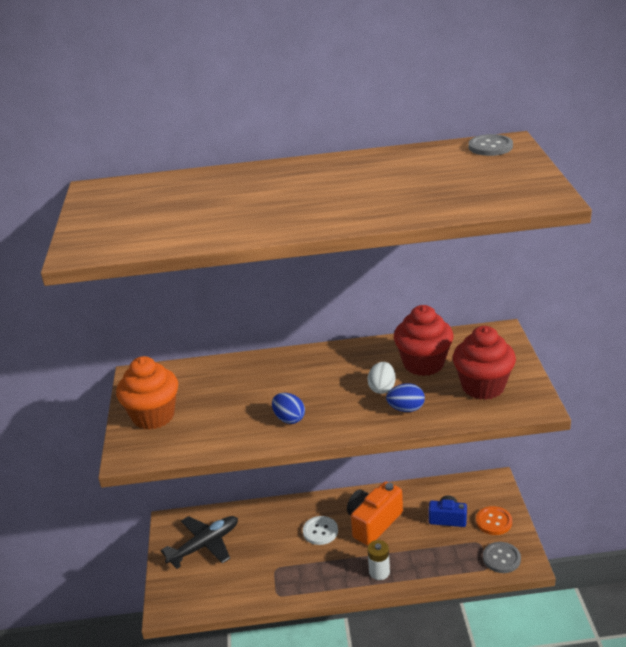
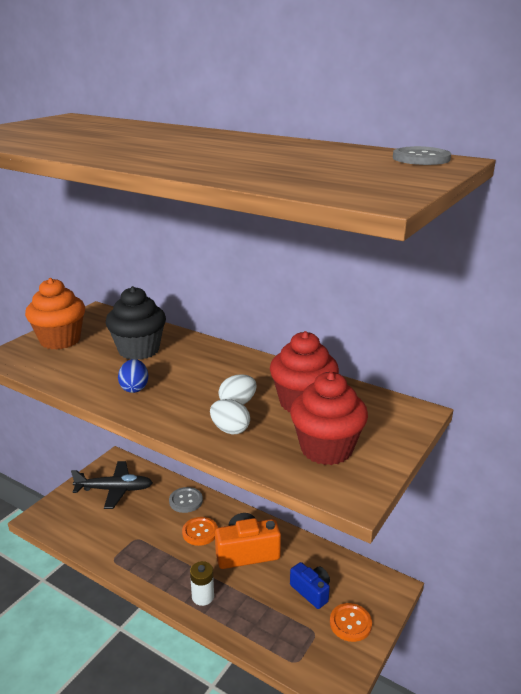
camera: 35 degrees right, 5 degrees down
white button [303,516,338,545] -> orange button [182,517,218,546]
blue egg [386,383,425,412] -> white egg [210,399,250,435]
grey button [483,542,521,573] -> grey button moved to [169,487,203,513]
none -> black cupcake [106,286,166,360]

